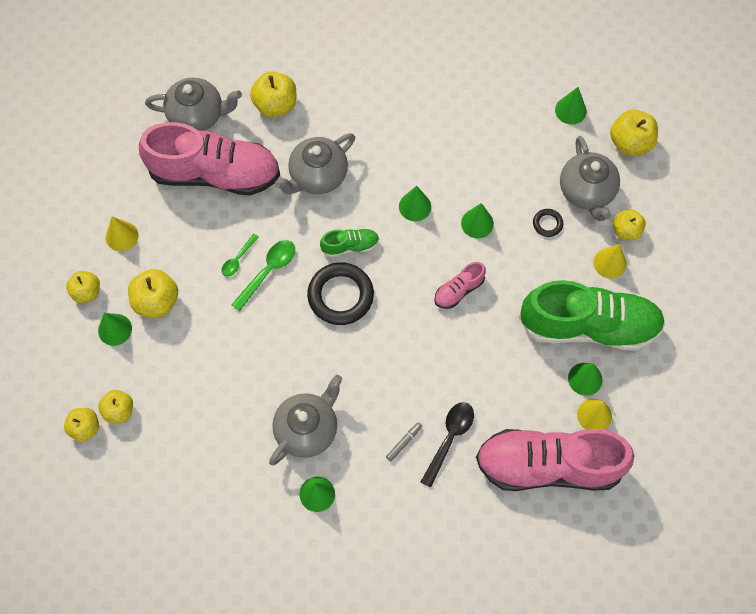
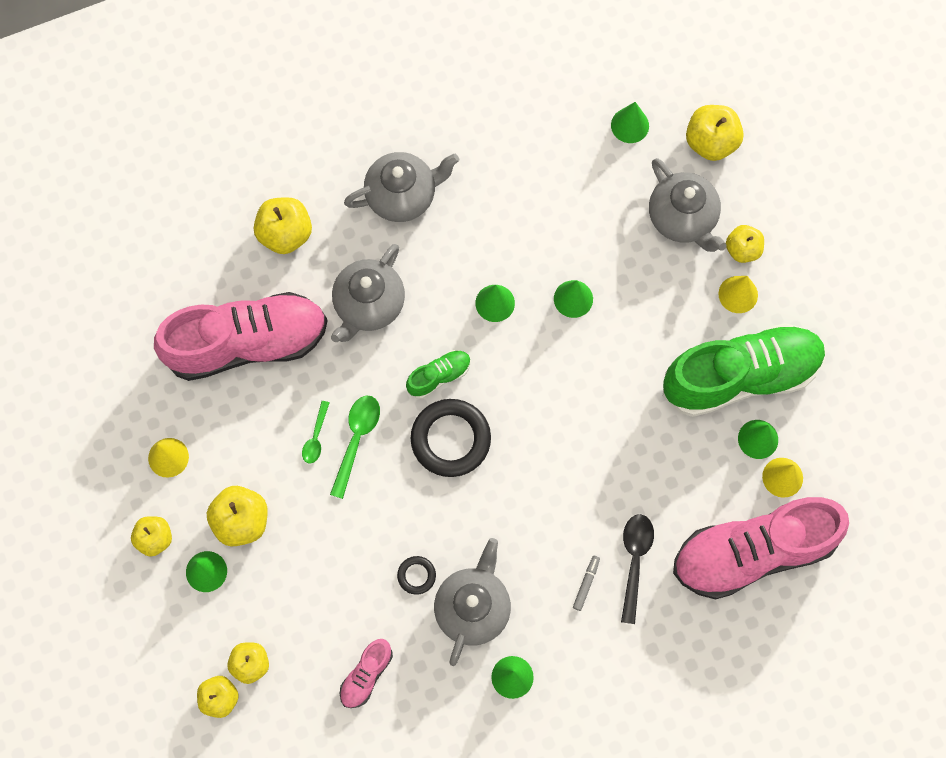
camera: 20 degrees left, 5 degrees up
grey teapot [145,77,242,131] -> grey teapot moved to [344,152,459,222]
pink shoe [434,262,486,309] -> pink shoe moved to [340,639,393,708]
black ring [533,209,563,237] -> black ring moved to [397,556,436,595]

